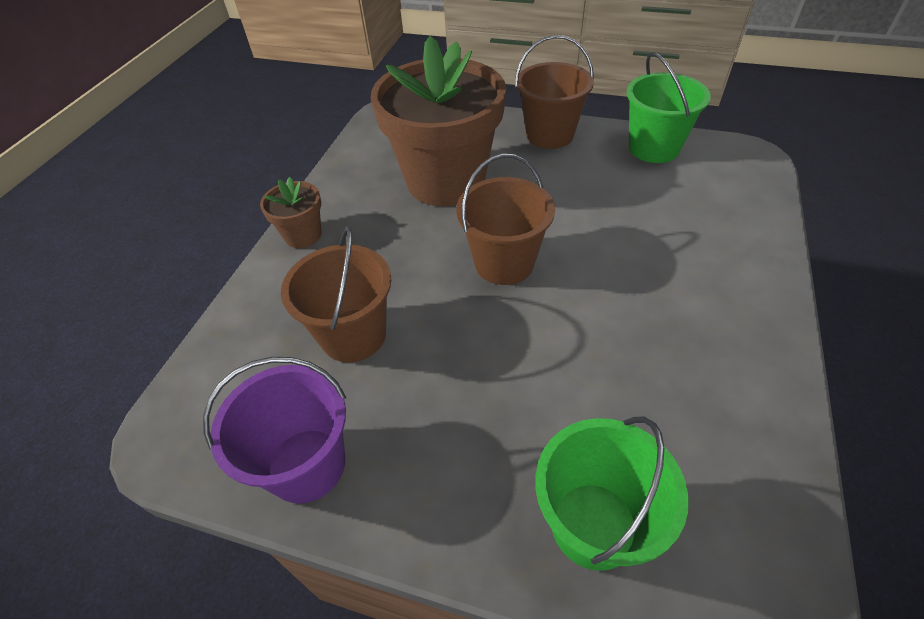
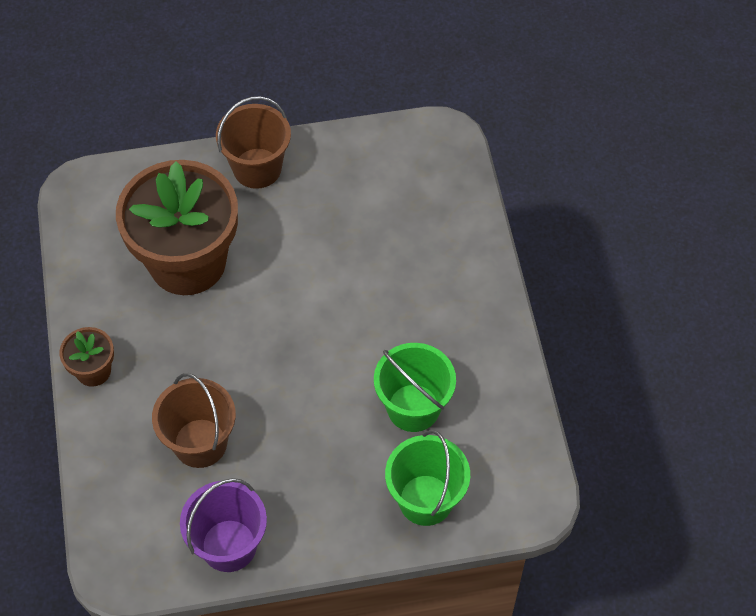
camera: 30 degrees left, 10 degrees up
brown bucket [456,154,555,285] -> none
green bucket [627,52,711,163] -> green bucket moved to [374,343,456,432]

